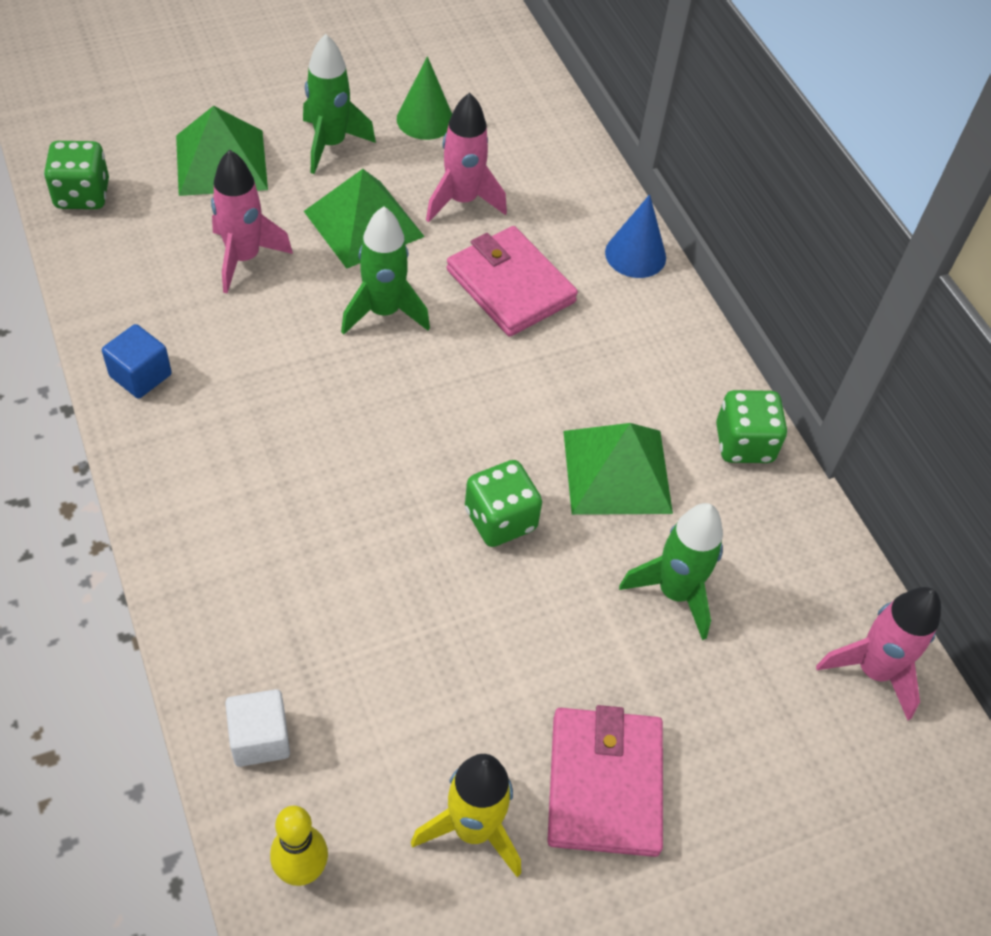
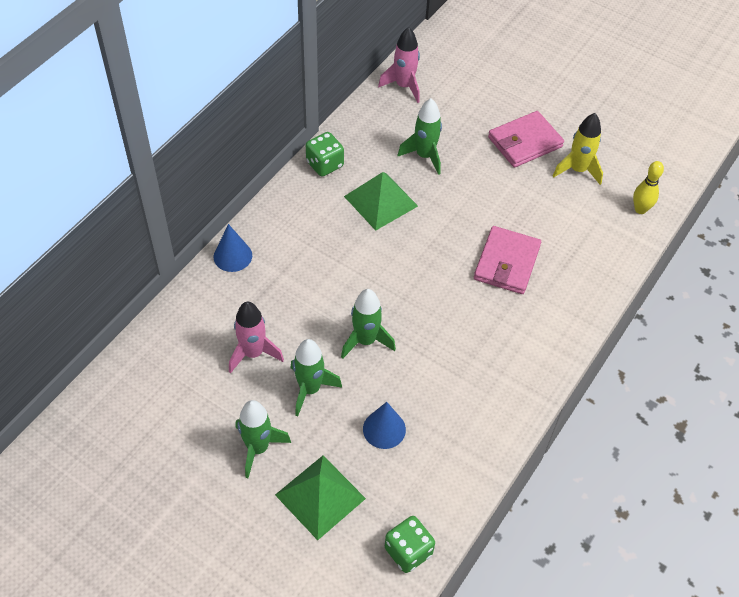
camera: 120 degrees left, 0 degrees up
blue cube [102,324,172,398] -> none
pink rocket [211,150,293,293] -> blue cone [363,402,406,449]
white cube [225,689,290,767] -> none
green pyramid [304,169,425,269] -> green rocket [291,339,342,416]
green cone [397,56,452,140] -> none
pink wallet [447,226,578,337] -> pink wallet moved to [474,226,541,294]
green dice [465,460,542,547] -> none

